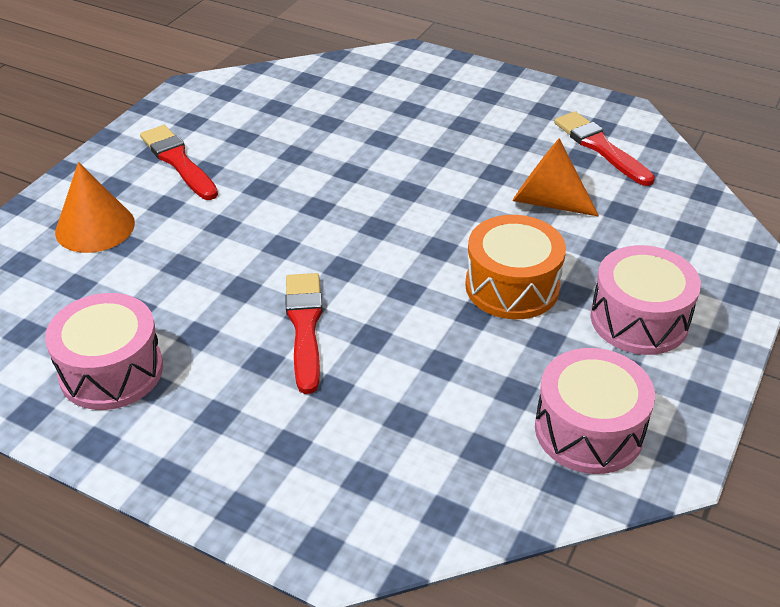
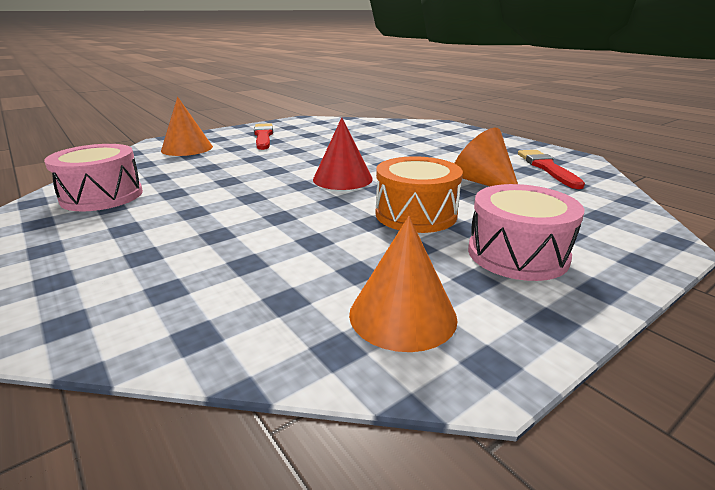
camera: 25 degrees right, 15 degrees down
red brush [285,273,323,394] -> none
pink drum [535,348,655,474] -> orange cone [349,216,458,352]
none -> red cone [313,117,373,190]

